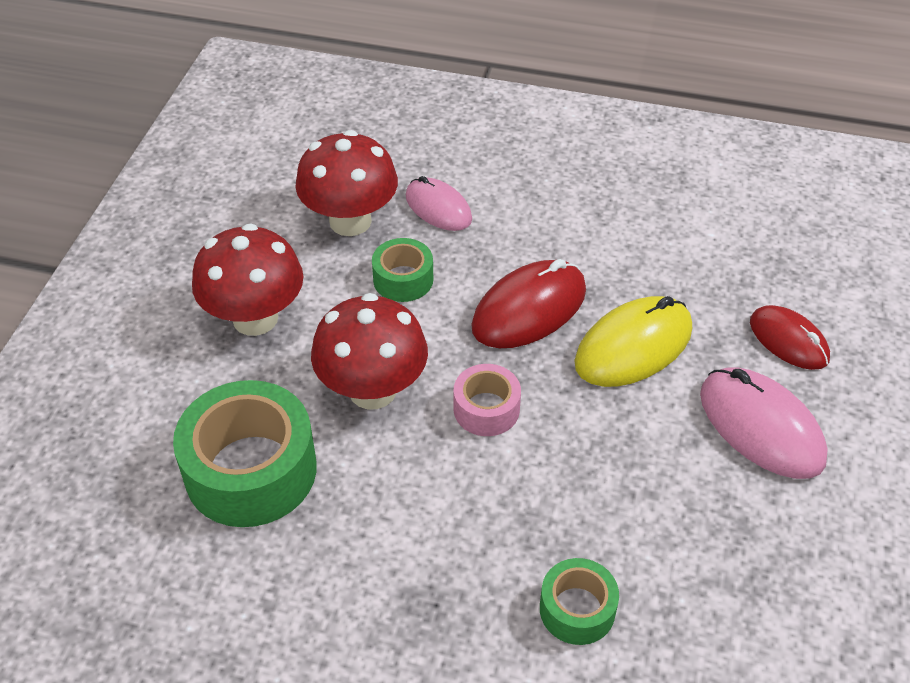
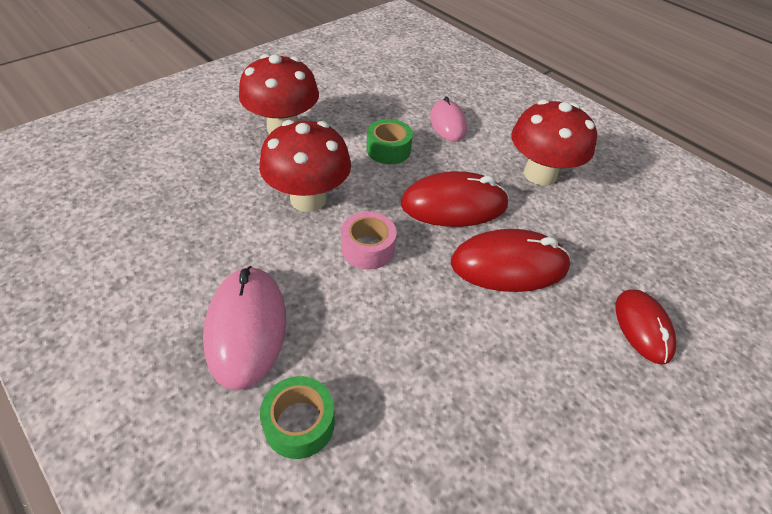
camera: 30 degrees right, 0 degrees up
green tape [173,380,317,527] -> none
red mushroom [295,130,398,236] -> red mushroom moved to [511,99,597,186]
yellow mouse [574,296,692,387] -> red mouse [451,229,571,292]
pink mouse [700,367,828,479] -> pink mouse moved to [203,266,286,391]

